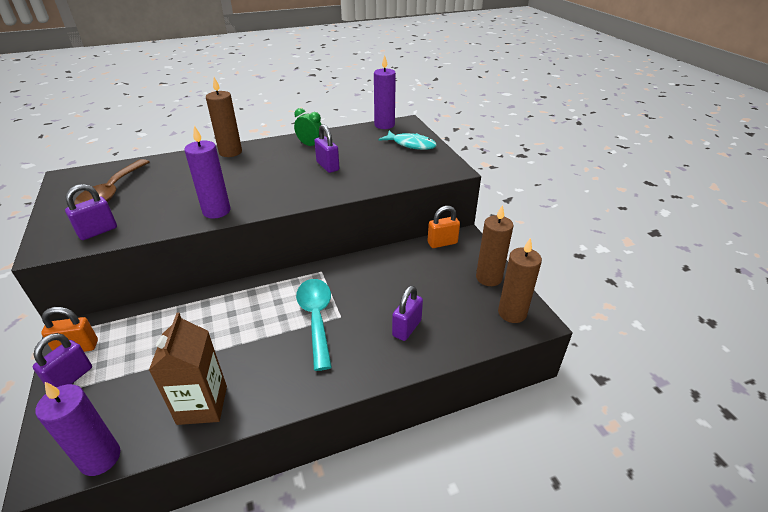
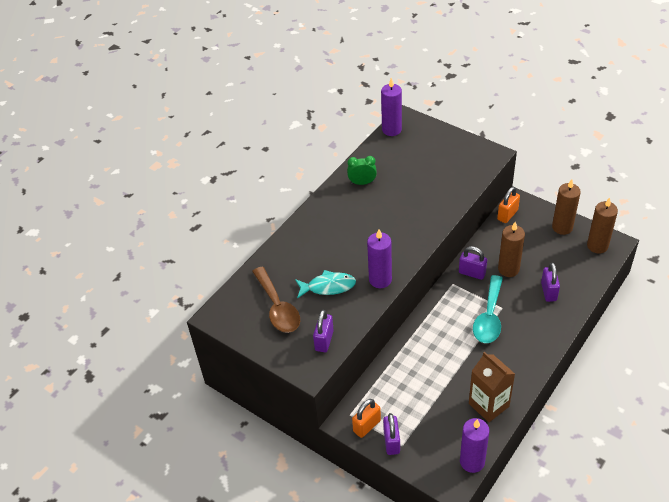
camera: 30 degrees left, 10 degrees up
brown candle [206,77,242,157] -> brown candle moved to [498,222,525,277]
turquoise spoon [296,279,332,371] -> turquoise spoon turned 120 degrees counterclockwise [473,275,503,343]
purple padlock [315,124,339,173] -> purple padlock moved to [459,246,487,280]
turquoise fish [379,131,437,150] -> turquoise fish moved to [295,270,356,299]

